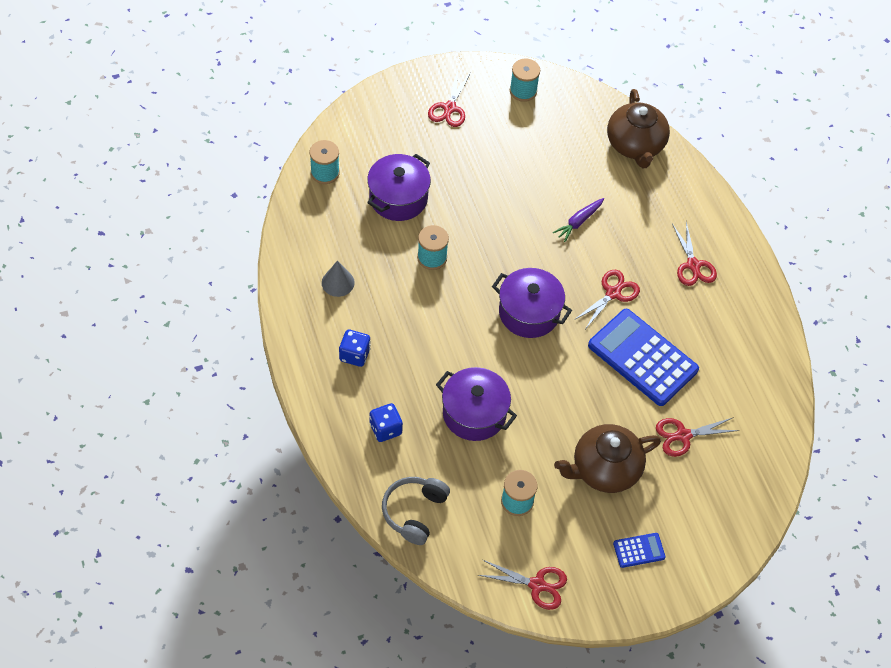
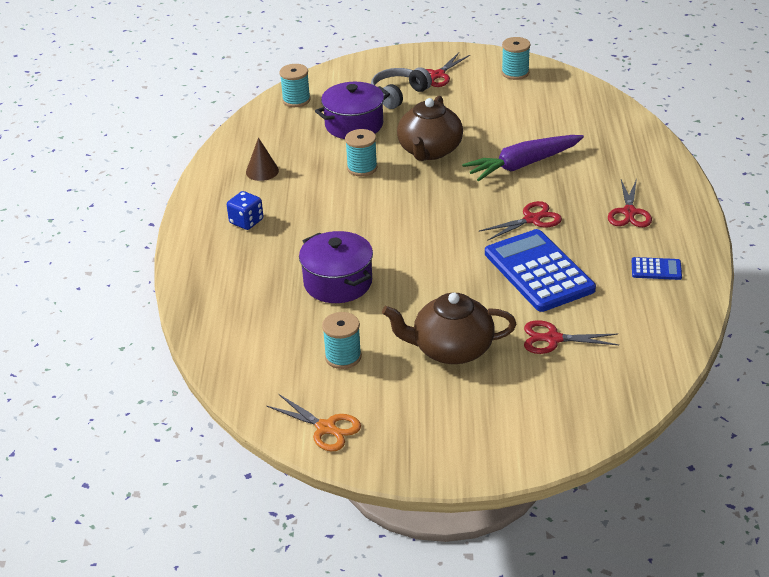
camera: 25 degrees right, 20 degrees down
grey cone [322,261,355,297] -> brown cone [246,137,279,181]
blue dice [370,403,403,442] -> none
grey headphones [382,477,450,545] -> grey headphones moved to [371,67,432,109]
red scissors [478,560,567,610] -> orange scissors [267,394,361,452]
purple pot [492,268,572,338] -> none
purple carrot [553,198,604,242] -> purple carrot [462,135,584,181], size x1.85
brown teapot [607,89,670,168] -> brown teapot moved to [397,96,463,161]
blue calculator [613,533,666,568] -> blue calculator moved to [632,257,682,280]

